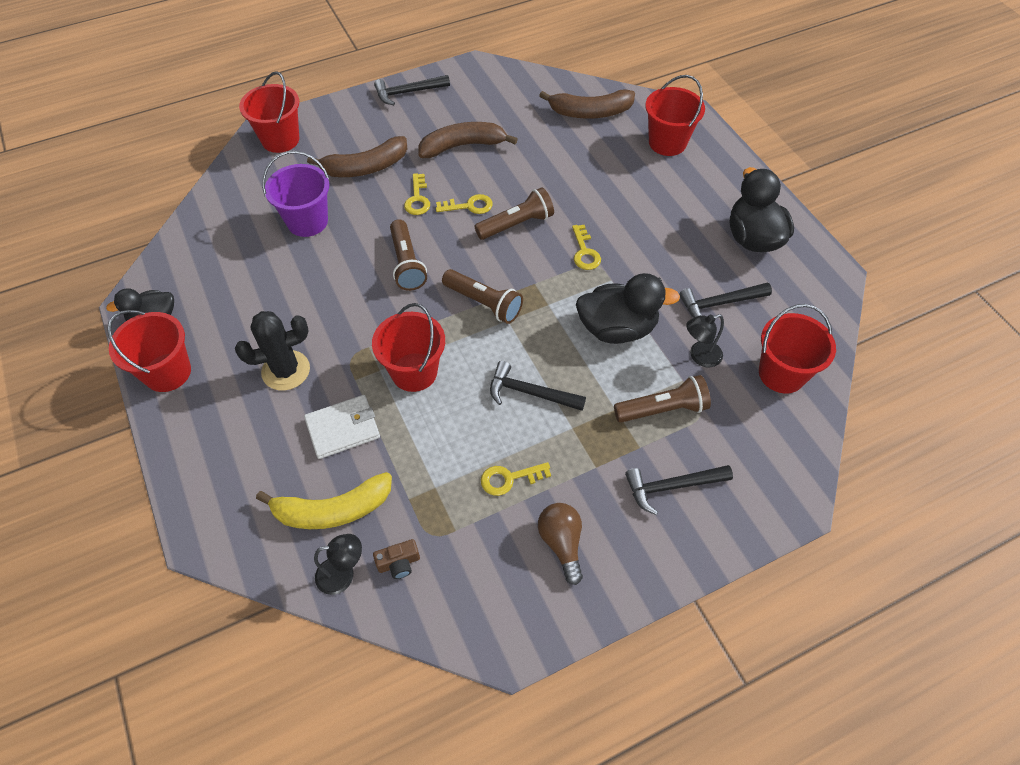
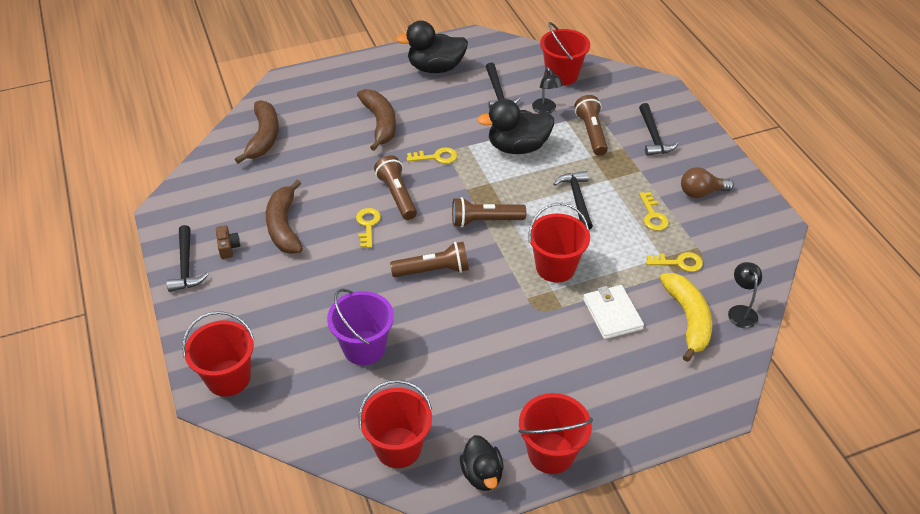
camera: 85 degrees left, 10 degrees down
black cactus [235,311,310,391] -> none
brown banana [307,136,407,177] -> brown banana moved to [357,89,396,151]
brown camera [373,539,420,579] -> brown camera moved to [216,225,240,259]
yellow key [404,173,430,215] -> yellow key moved to [646,252,703,272]
brown flashlight [442,269,523,324] -> brown flashlight turned 135 degrees counterclockwise [452,197,526,228]
black hammer [490,361,586,411] -> black hammer turned 150 degrees clockwise [553,171,593,230]
black duck [576,273,680,344] -> black duck turned 105 degrees counterclockwise [477,99,554,154]
red bucket [645,75,705,156] -> red bucket moved to [358,380,432,468]

